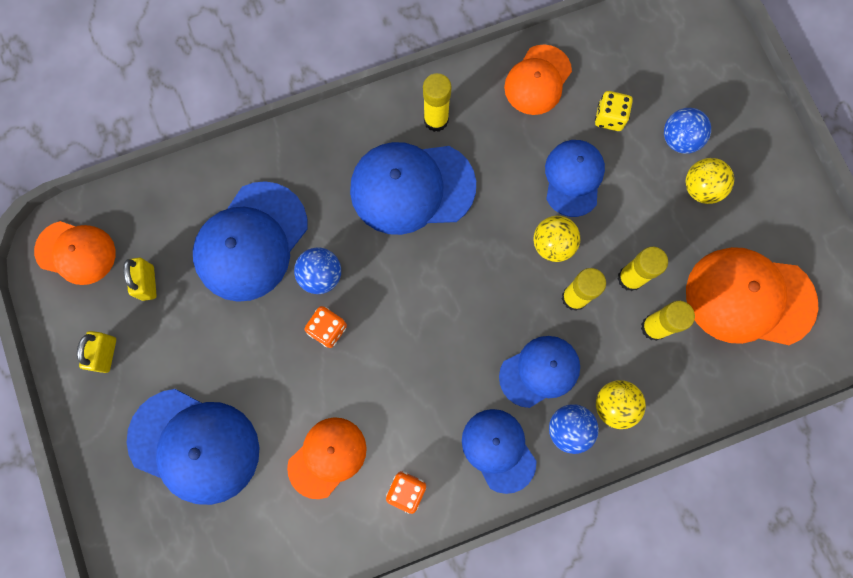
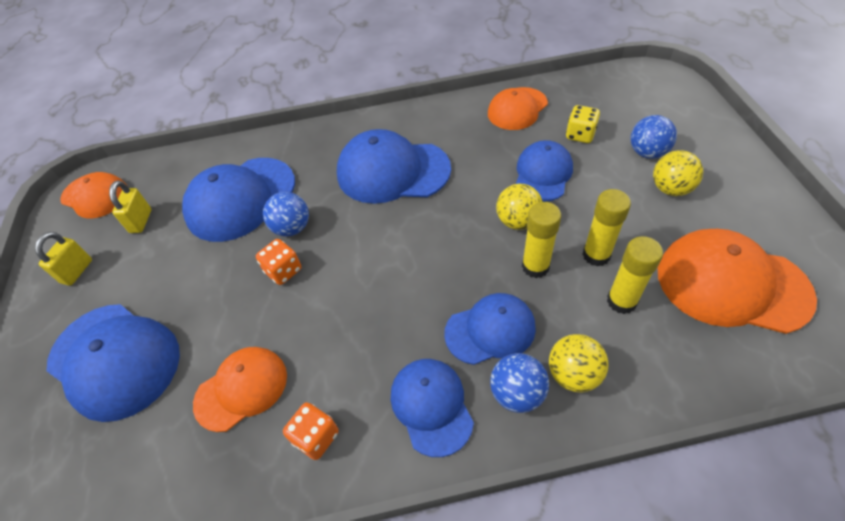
camera: 15 degrees right, 25 degrees down
yellow glue stick [423,73,451,132] -> none

